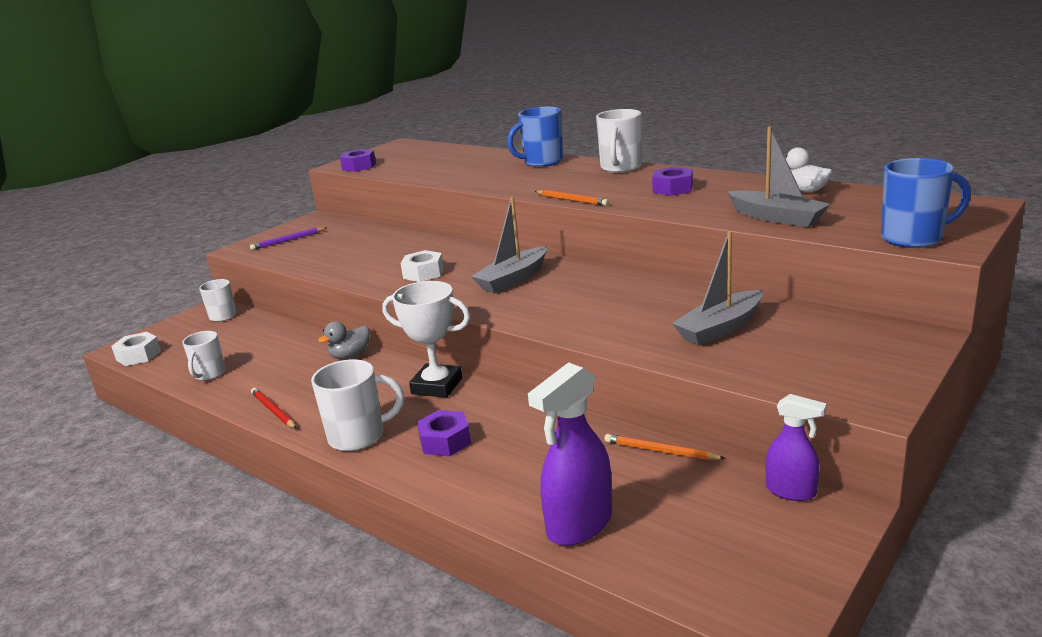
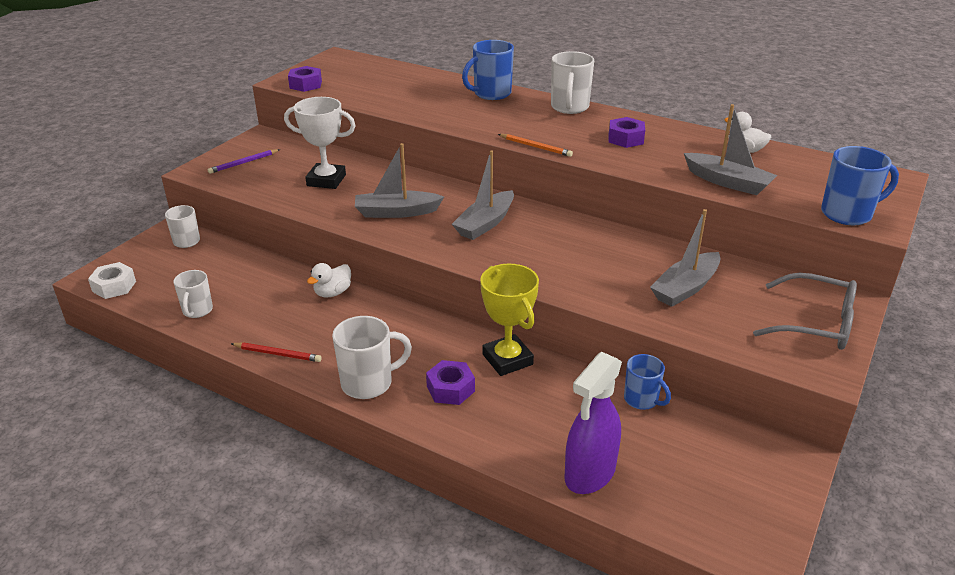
camera: 10 degrees left, 10 degrees up
red pencil [251,388,297,429] -> red pencil turned 150 degrees clockwise [231,342,322,362]
grey duck [318,321,370,359] -> white duck [307,263,351,298]
white trophy [382,281,470,398] -> white trophy moved to [284,97,356,189]
white nut [401,250,444,282] -> grey boat [355,143,444,218]
orange pencil [604,434,726,460] -> blue mug [624,354,671,410]
purple spray bottle [766,394,827,501] -> none
none -> yellow trophy [480,264,539,376]
none -> grey glasses [753,273,857,350]

